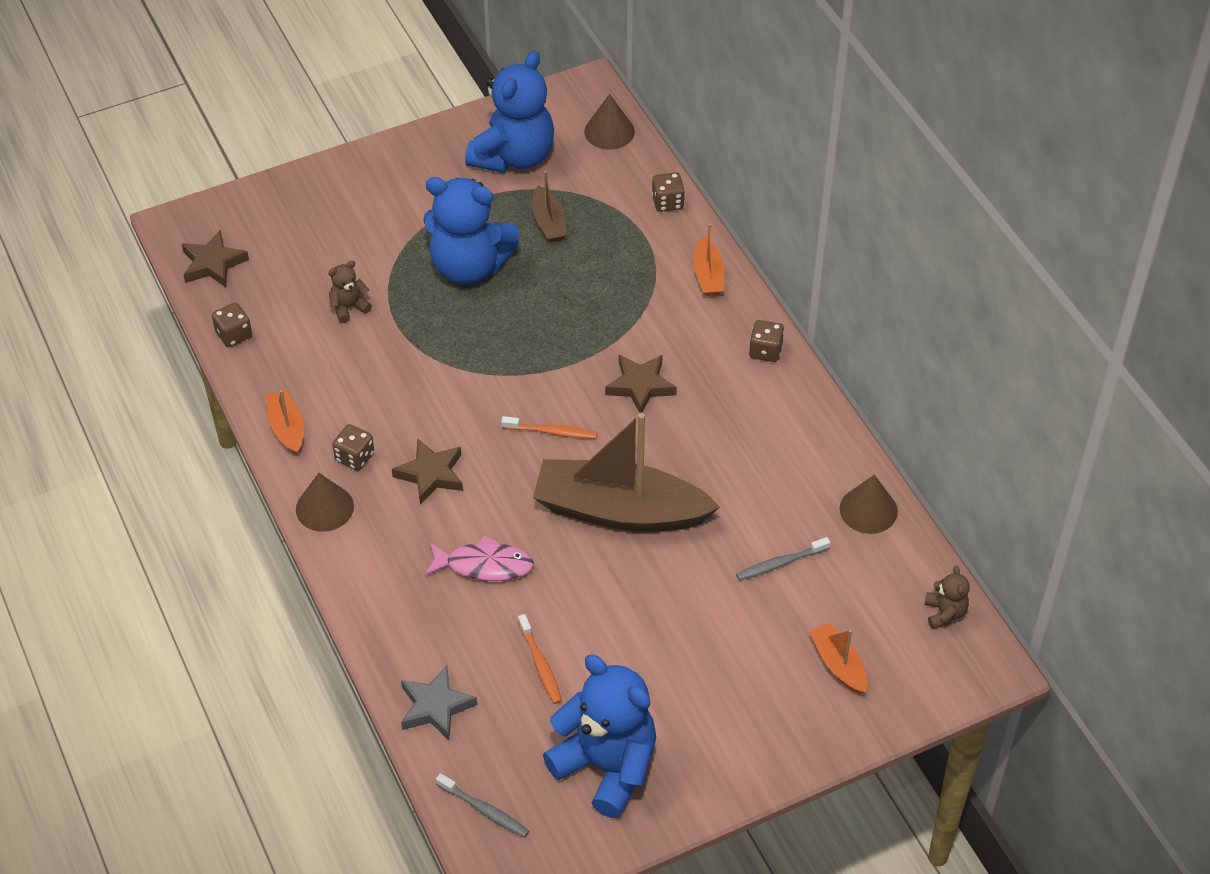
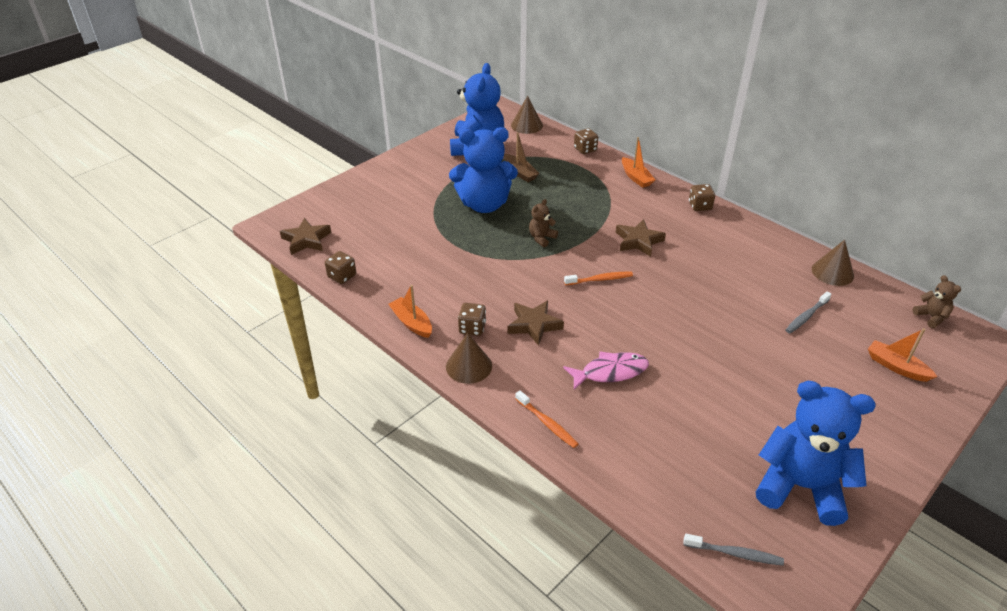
camera: 20 degrees left, 10 degrees down
brown teddy bear [328,260,372,323] -> brown teddy bear moved to [529,199,558,247]
grey star [401,666,477,740] -> none
orange toothbrush [518,614,562,704] -> orange toothbrush moved to [515,390,578,448]
brown boat [533,413,720,532] -> none

